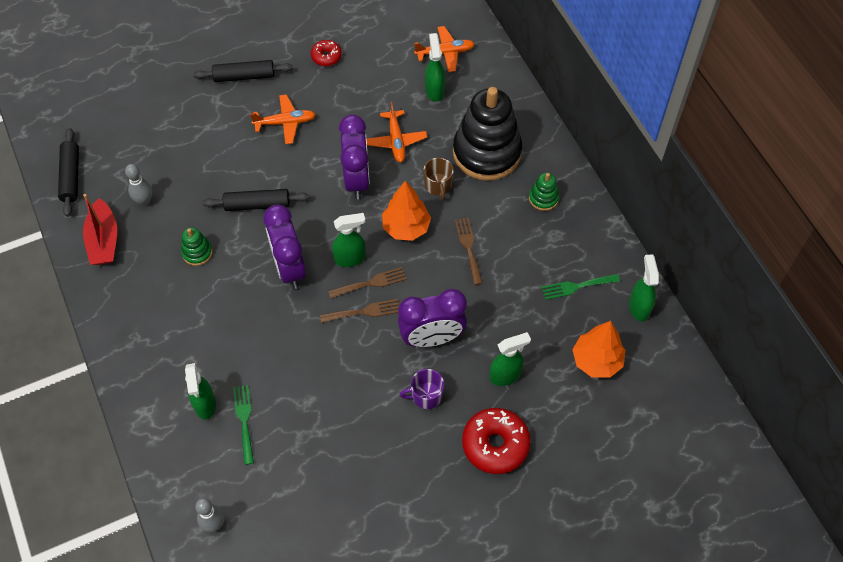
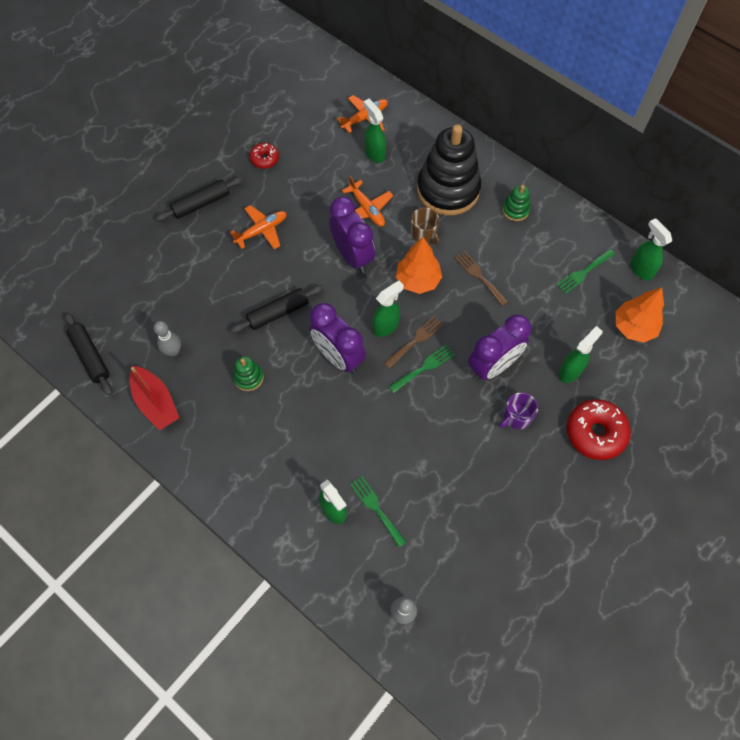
camera: 25 degrees left, 5 degrees up
brown fork [320,299,399,323] -> green fork [389,345,455,393]

